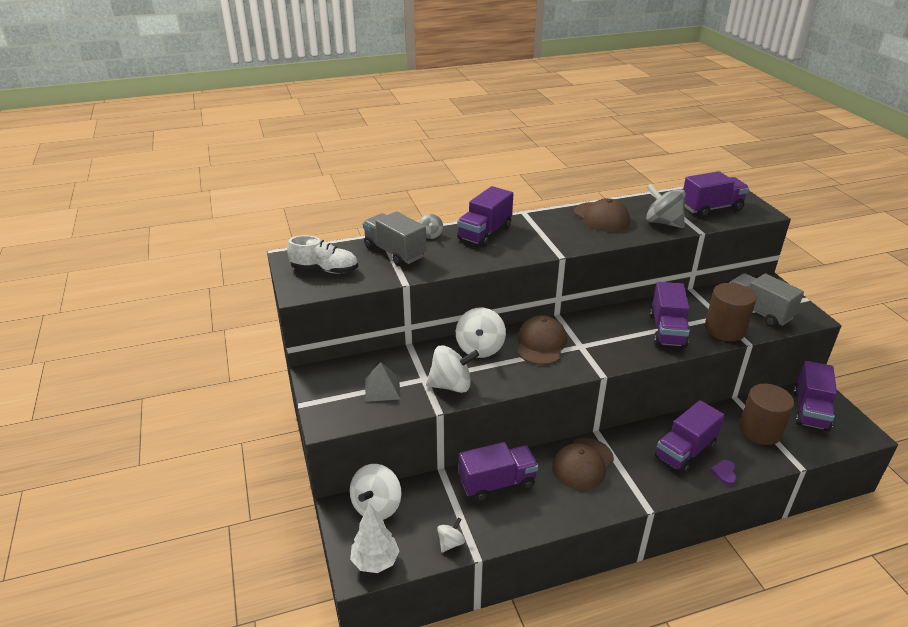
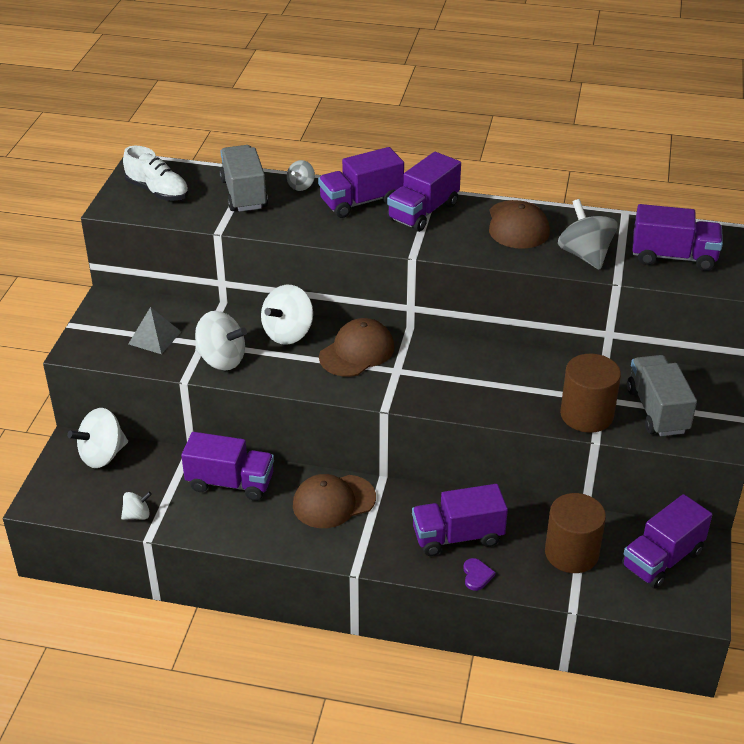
camera: 30 degrees right, 5 degrees up
white tree [350,503,400,573] -> none
purple truck [650,282,690,348] -> purple truck moved to [387,152,461,232]
purple heart [710,460,737,485] -> purple heart turned 135 degrees clockwise [463,558,495,591]

